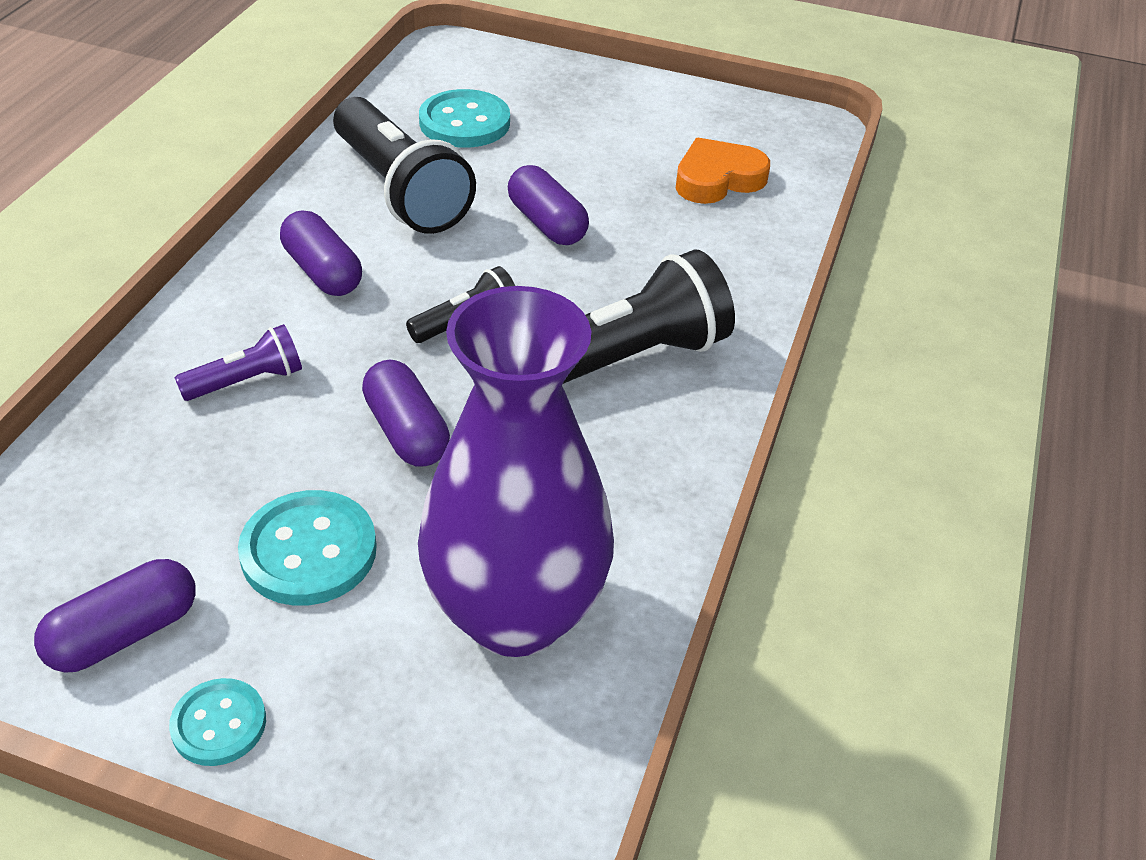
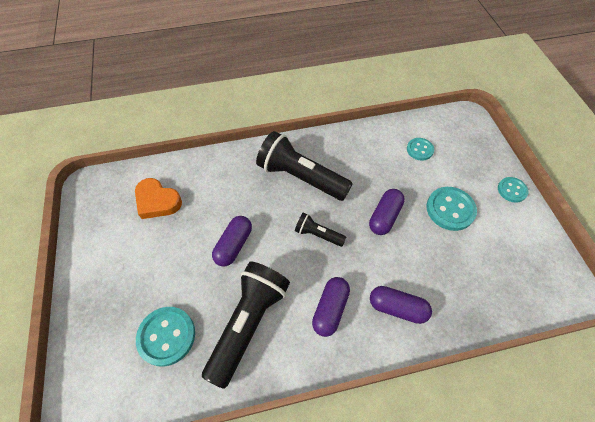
camera: 120 degrees left, 15 degrees up
purple capsule [34,559,196,673] -> purple capsule moved to [370,286,432,324]
purple flashlight [174,324,302,401] -> none
purple vase [418,286,614,657] -> turquoise button [407,138,434,161]

